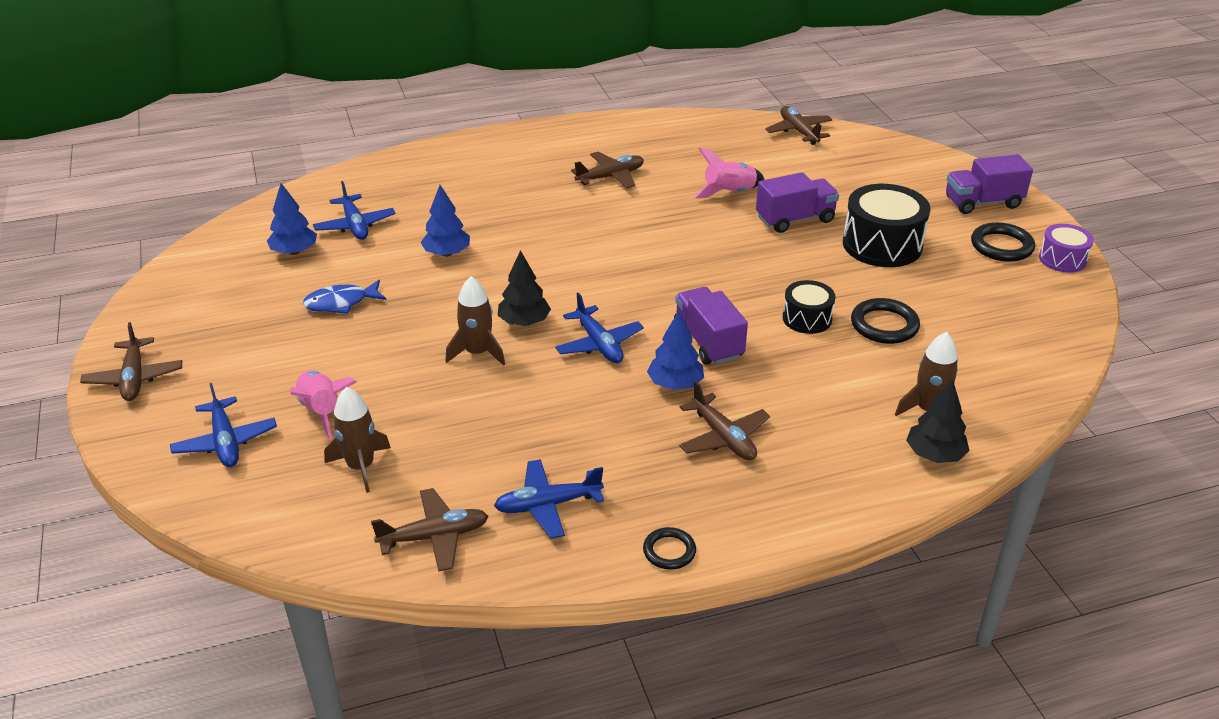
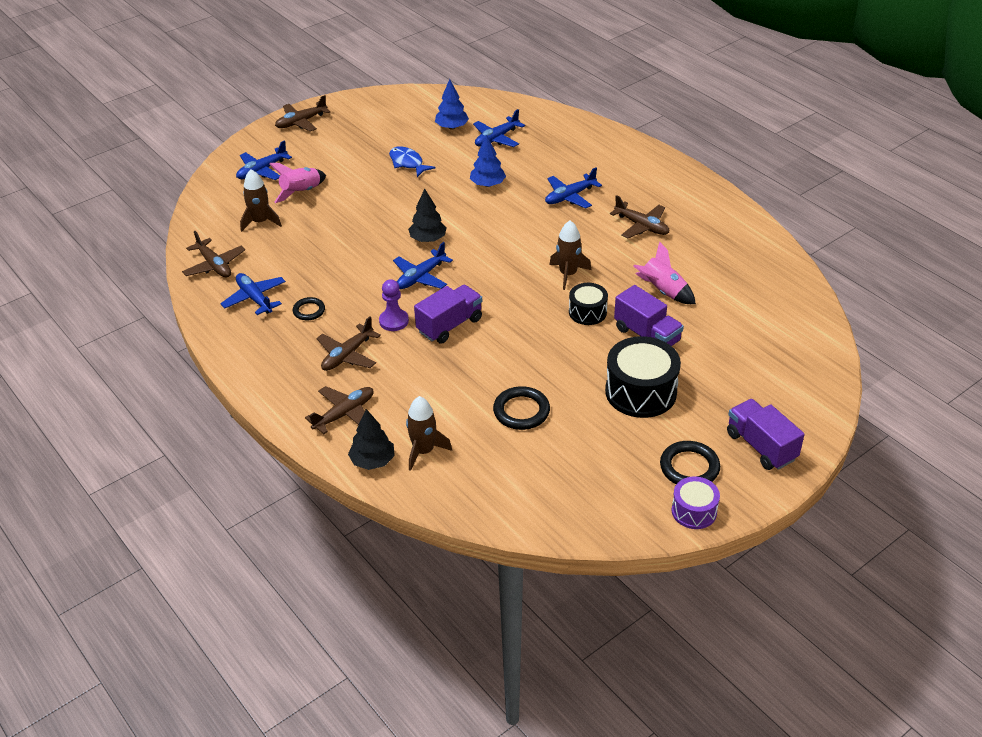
camera: 70 degrees right, 5 degrees up
brown rocket [445,276,505,366] -> brown rocket moved to [549,220,591,290]
black ring [643,527,696,570] -> black ring moved to [293,297,325,321]
blue tree [647,311,704,390] -> purple pawn [379,279,409,331]
brown plane [765,106,833,145] -> brown plane moved to [305,386,374,434]
black drum [783,280,836,334] -> black drum moved to [569,283,608,325]
none -> blue plane [545,167,602,209]

